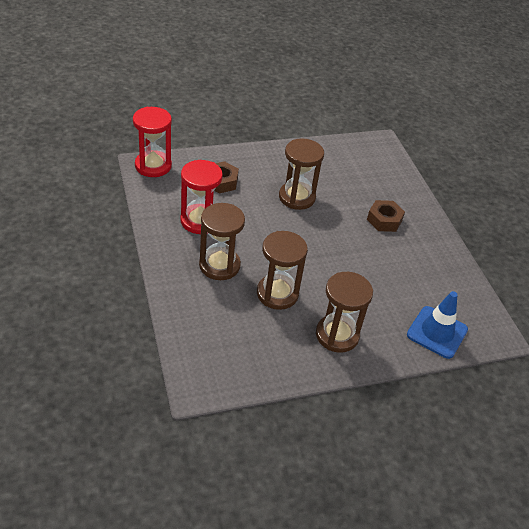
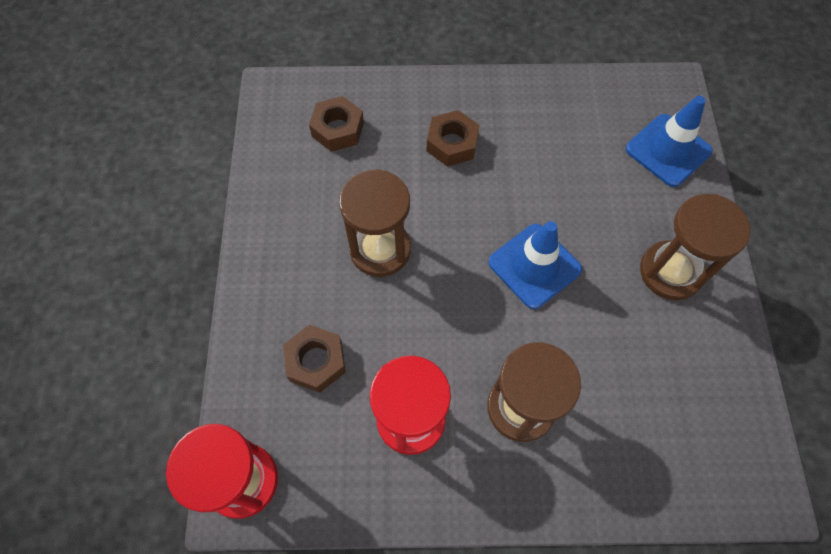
camera: 70 degrees left, 20 degrees up
brown hourglass [257,231,308,310] -> none
none -> brown nut [309,96,364,152]
none -> blue traffic cone [489,221,582,309]

